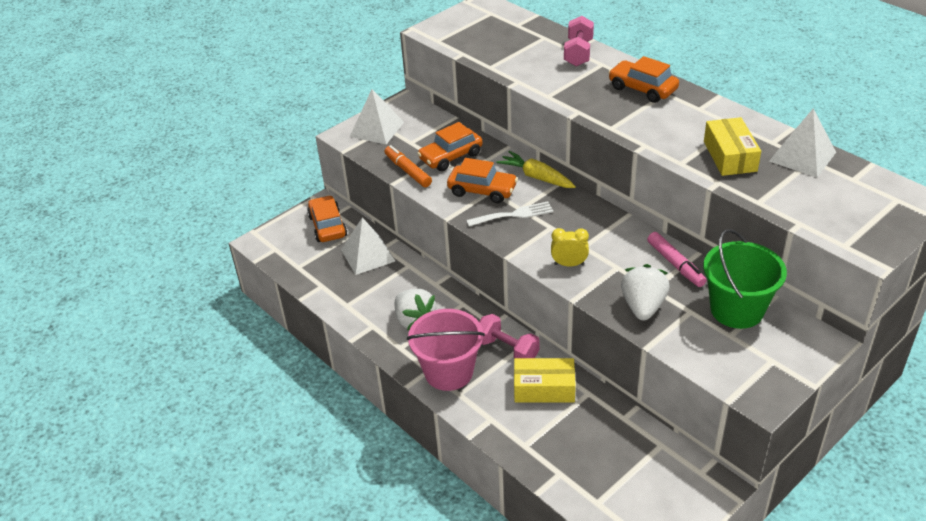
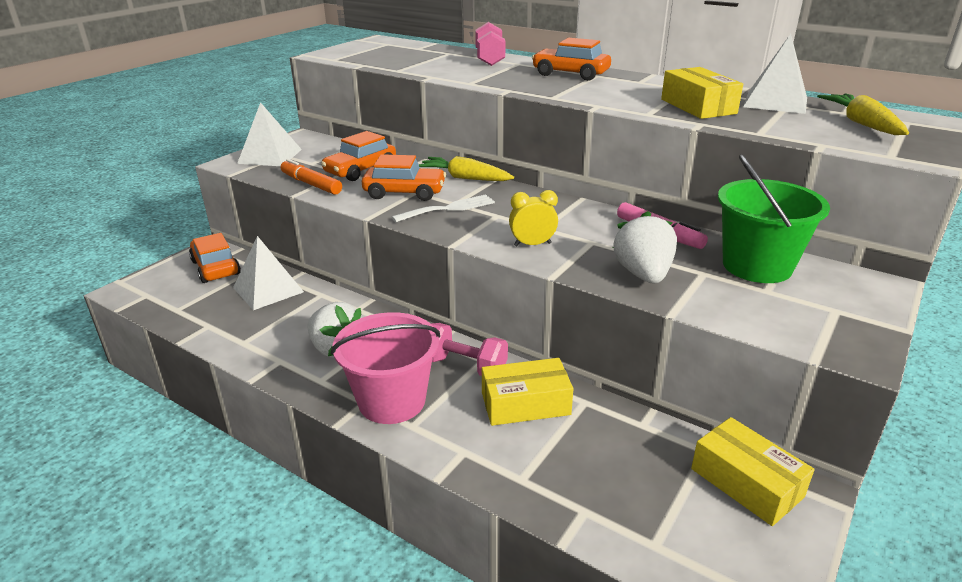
camera: 15 degrees left, 10 degrees down
none -> yellow box [691,417,815,526]
none -> yellow carrot [817,93,909,135]

